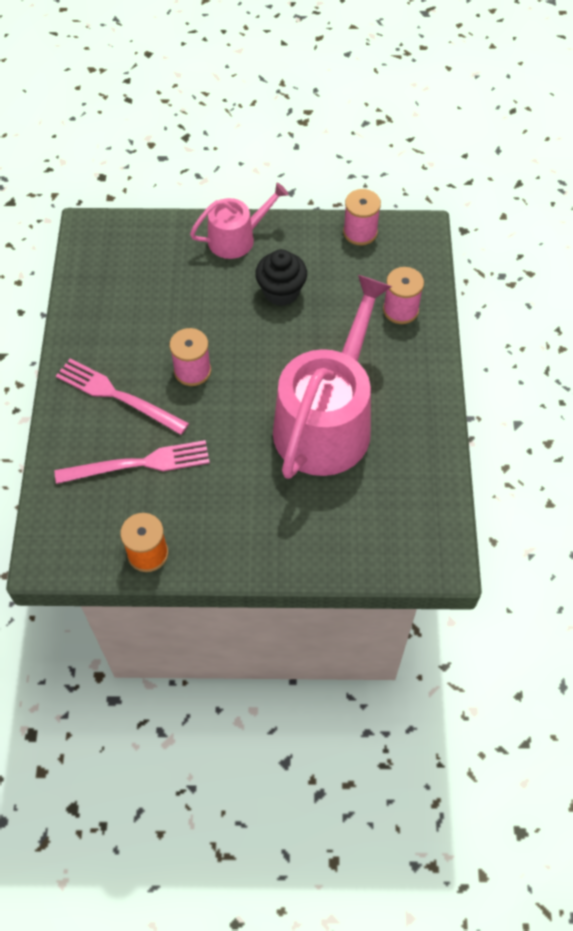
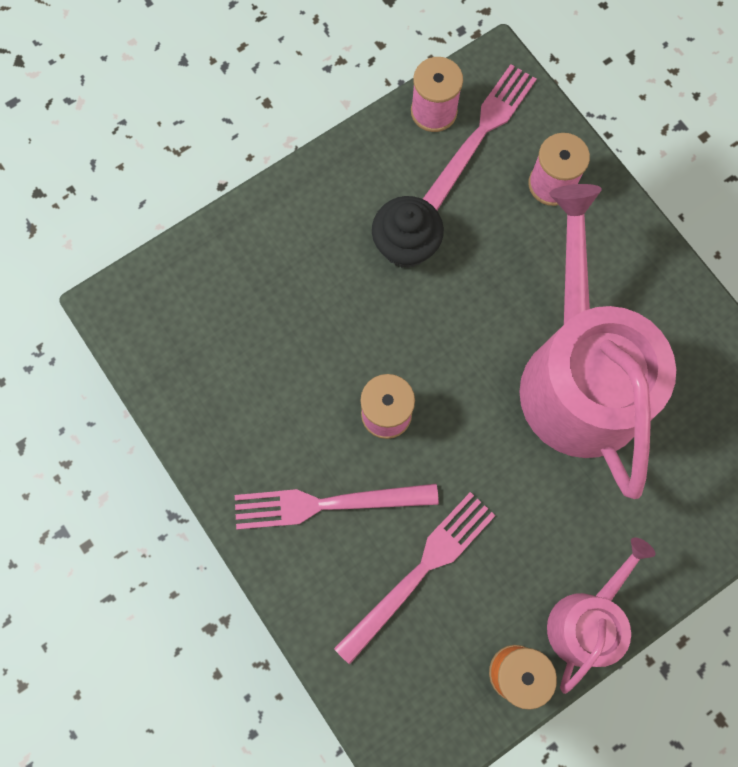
camera: 35 degrees left, 15 degrees up
pink watering can [190,183,289,259] -> pink watering can moved to [547,537,655,694]
none -> pink fork [423,64,536,210]

